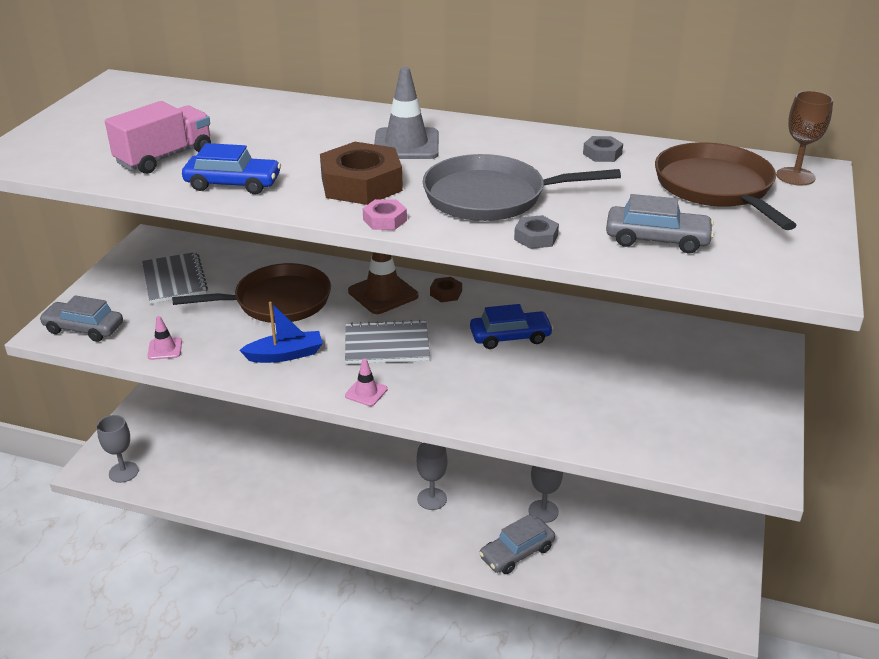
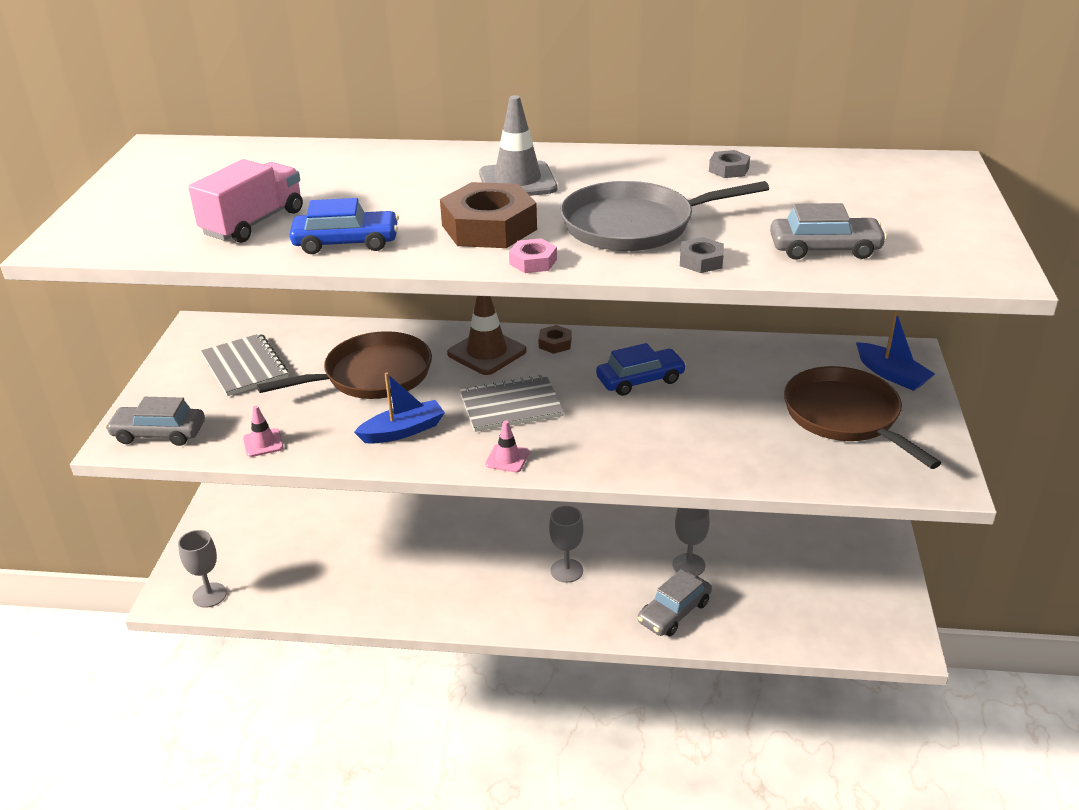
camera: 10 degrees left, 0 degrees up
brown pan [655,142,797,230] -> brown pan moved to [784,366,941,469]
brown goblet [776,91,833,185] -> none
none -> blue boat [856,311,935,391]

